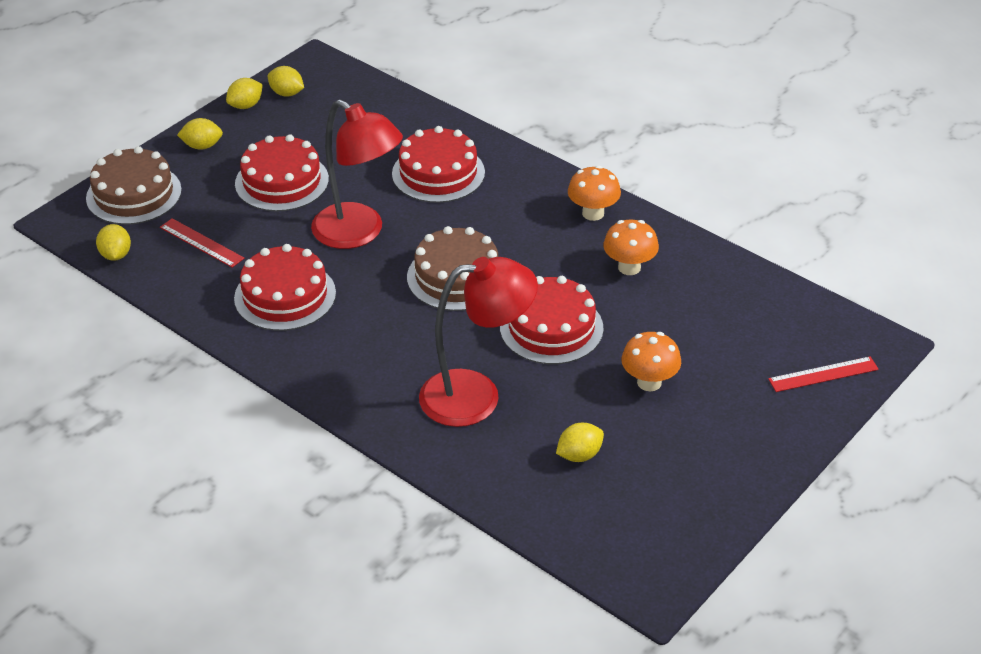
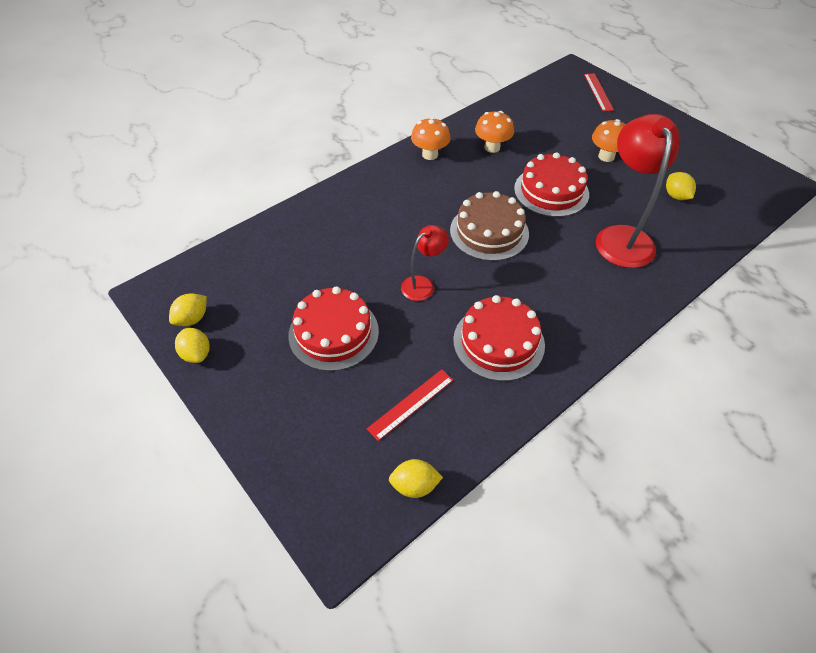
camera: 80 degrees left, 10 degrees up
brown cake [86,146,182,225] -> none
yellow lemon [177,118,223,150] -> none
red lamp [311,99,403,249] -> red lamp [401,225,449,301], size x0.53
red cake [392,126,485,203] -> none

